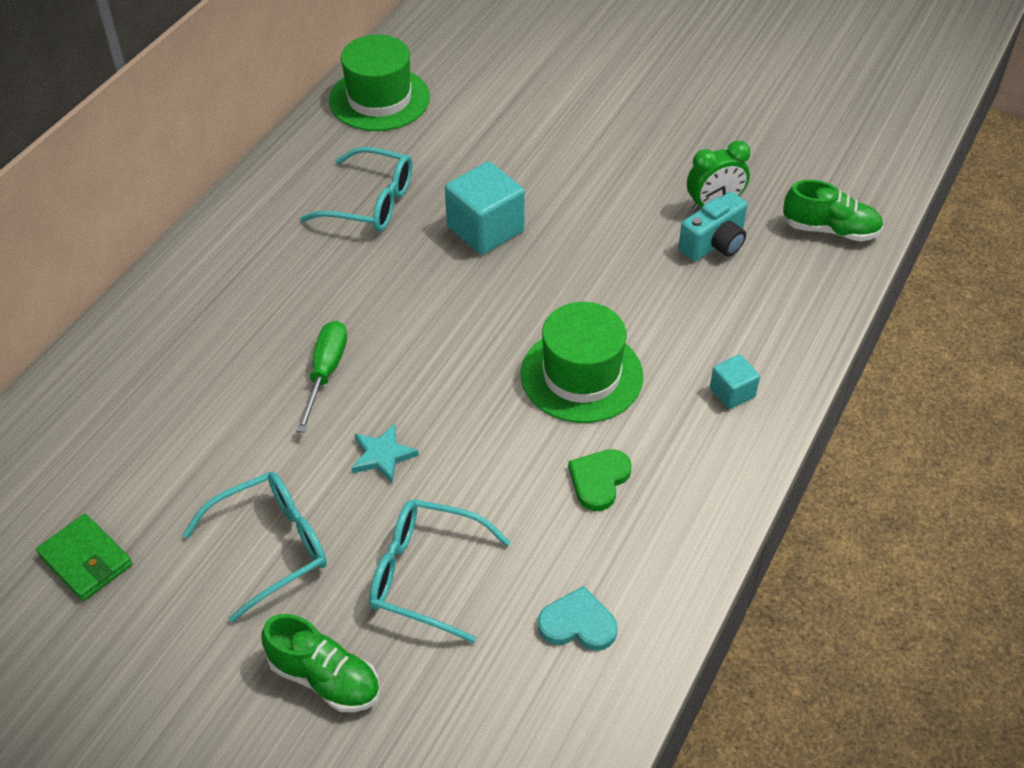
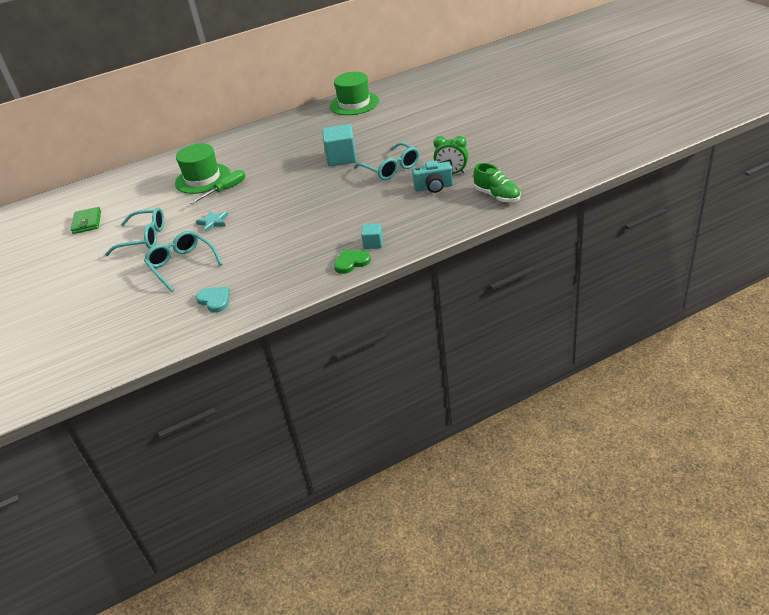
camera: 40 degrees right, 10 degrees down
green shoe [261,614,380,712] -> none
turquoise glasses [300,147,412,231] -> turquoise glasses moved to [354,142,419,180]
green hat [521,302,643,423] -> green hat moved to [175,143,230,194]
green heart [568,449,632,511] -> green heart moved to [334,250,371,274]

